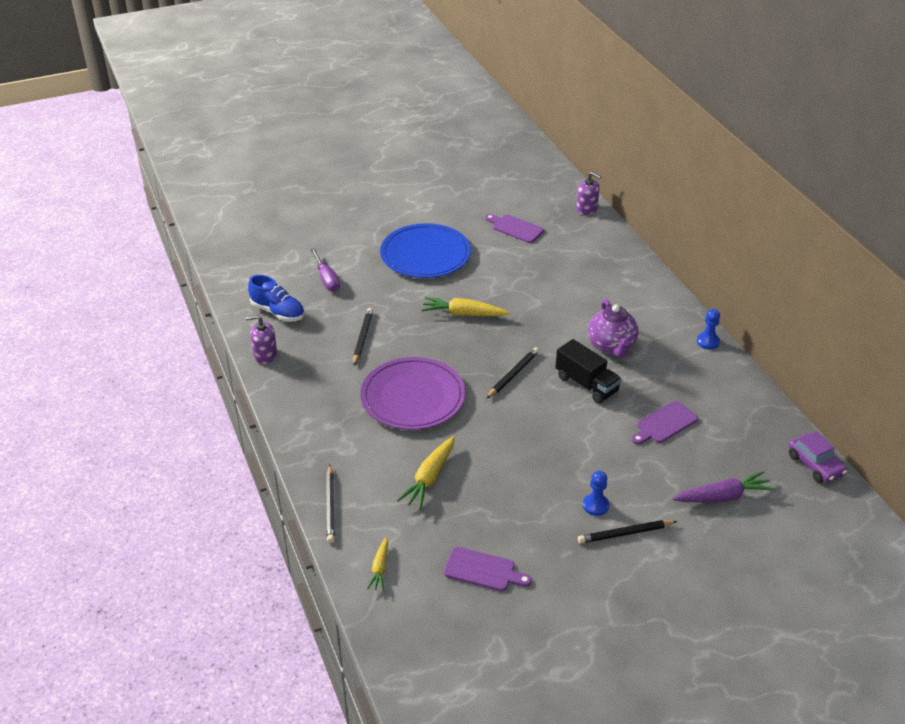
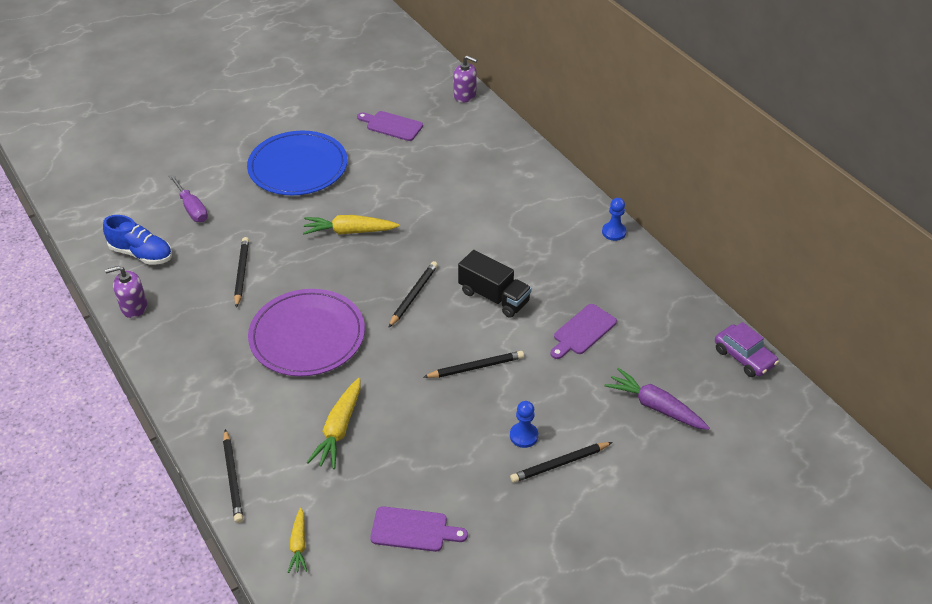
camera: 10 degrees left, 5 degrees up
purple teapot [588,299,639,358] -> none
purple carrot [673,471,775,503] -> purple carrot turned 120 degrees counterclockwise [605,368,710,430]
none -> black pencil [424,351,524,378]

